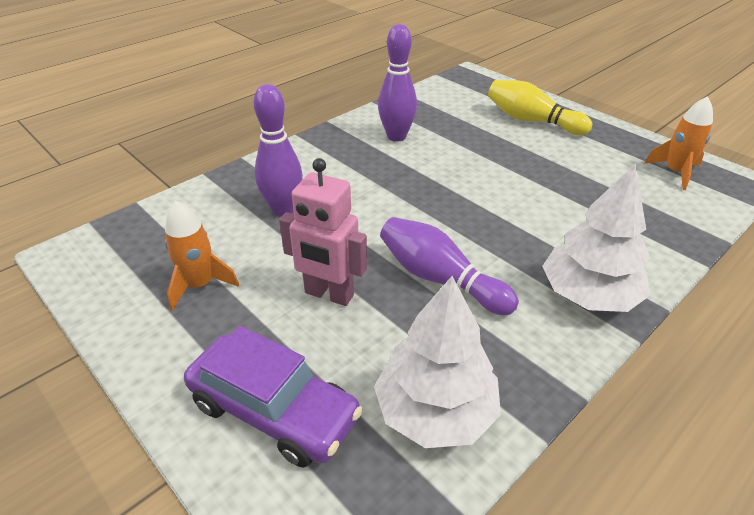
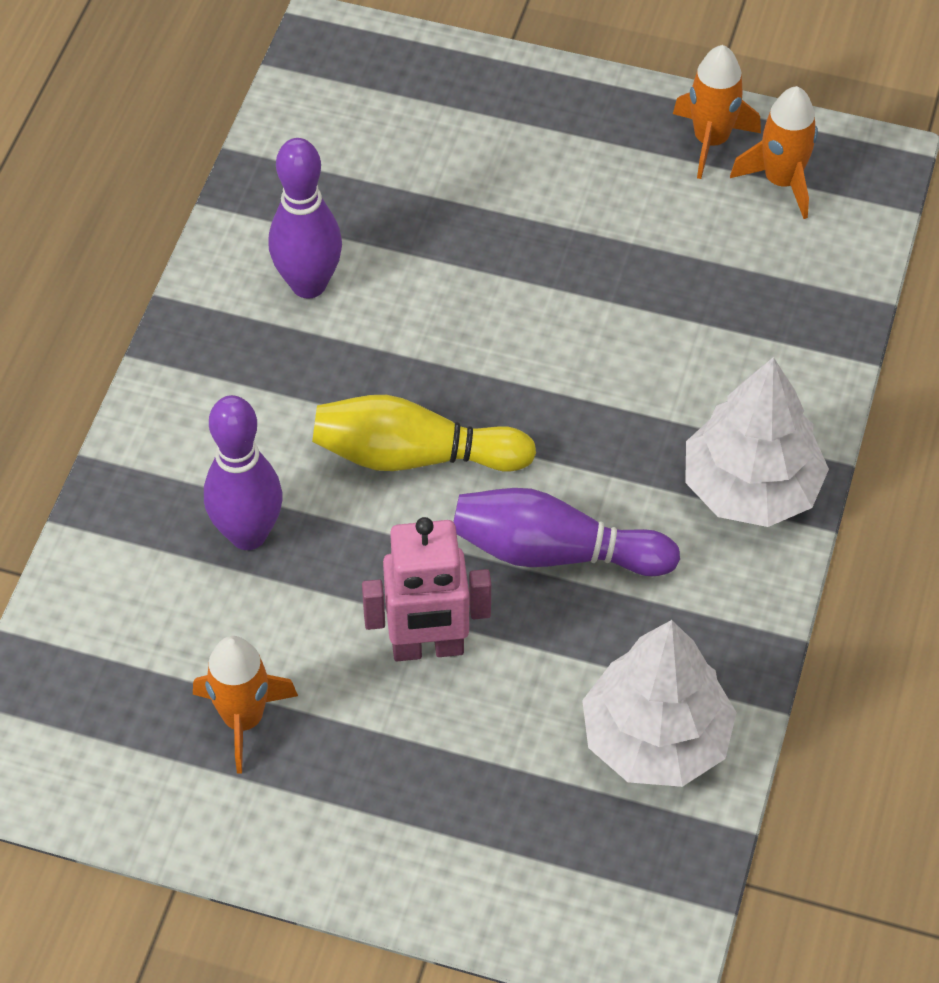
camera: 30 degrees left, 15 degrees up
purple car [184,326,363,468] -> none
yellow bowling pin [488,80,592,135] -> yellow bowling pin moved to [312,395,536,471]
none -> orange rocket [673,45,761,179]

